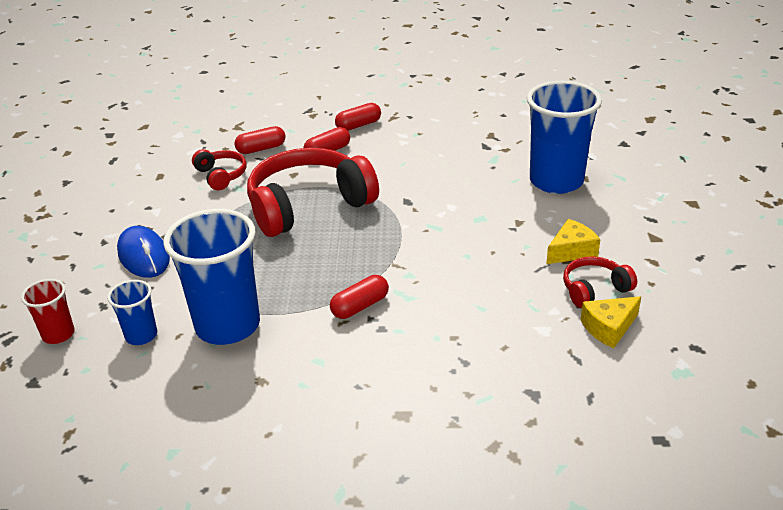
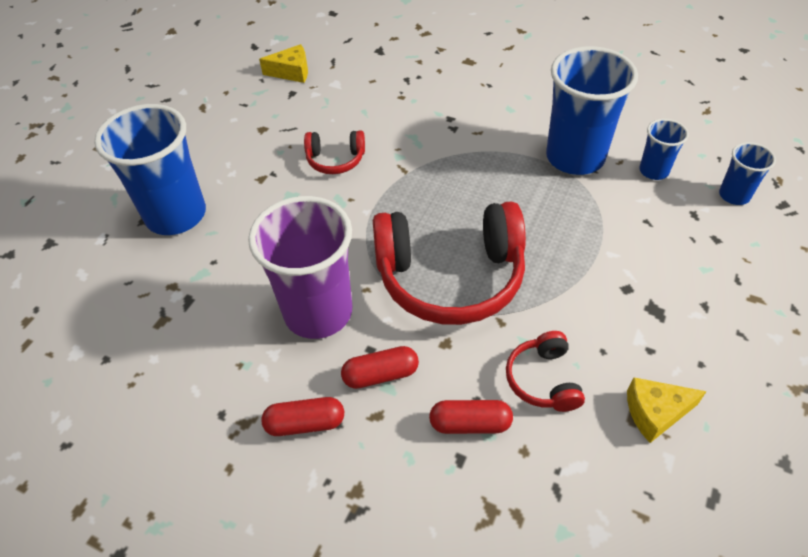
camera: 155 degrees left, 15 degrees up
red cup [21,279,75,344] -> blue cup [719,142,776,205]
blue mouse [117,226,170,278] -> none
red capsule [330,275,389,319] -> none
yellow cheese [546,219,600,264] -> yellow cheese moved to [627,377,707,443]
red headphones [563,256,637,308] -> red headphones moved to [304,130,365,174]
none -> purple cup [248,196,352,339]

